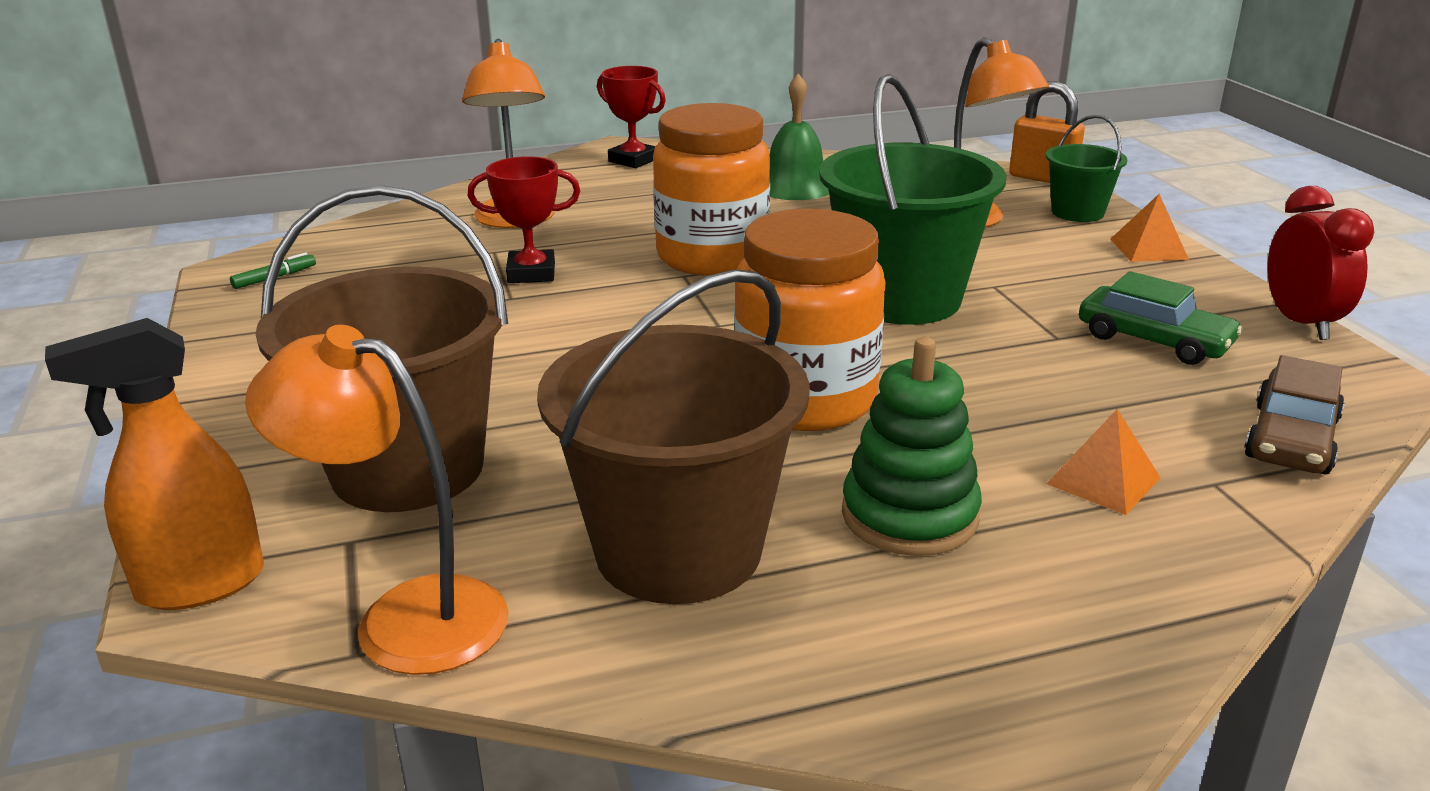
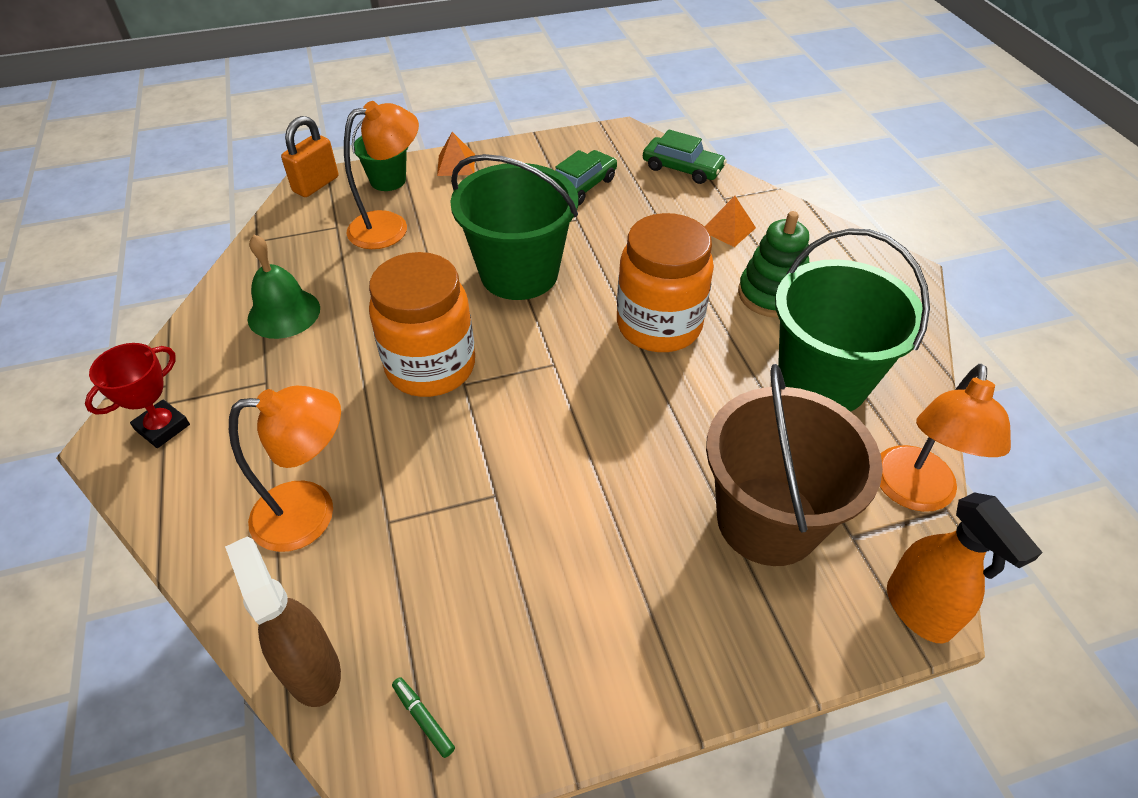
camera: 90 degrees left, 20 degrees up
red trophy [468,156,580,283] -> none
brown bucket [537,269,810,604] -> green bucket [775,228,930,412]
brown car [1244,355,1345,474] -> green car [643,130,727,184]
red clock [1267,186,1374,340] -> none
none -> brown spray bottle [225,537,341,707]

